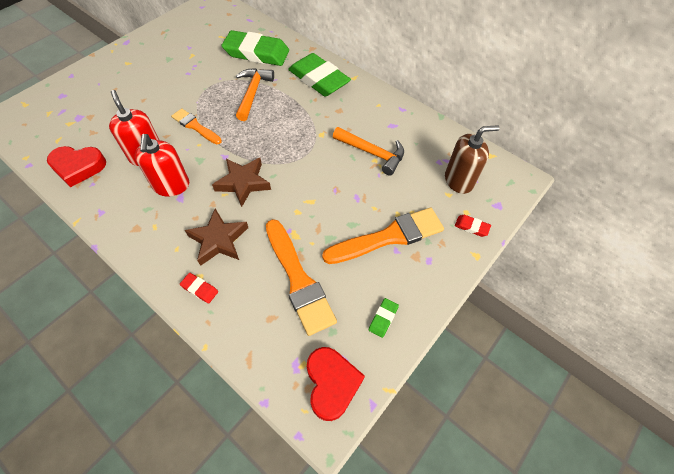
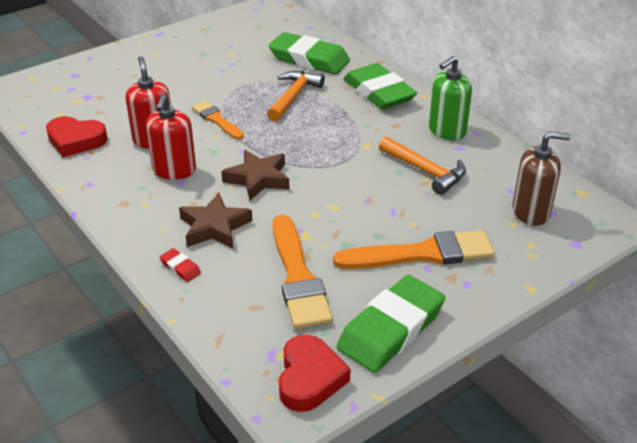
camera: 15 degrees right, 20 degrees down
green eraser [369,298,399,338] -> green eraser [337,275,445,373], size x2.47
red eraser [455,215,491,237] -> none
none -> green soap dispenser [429,56,472,140]

